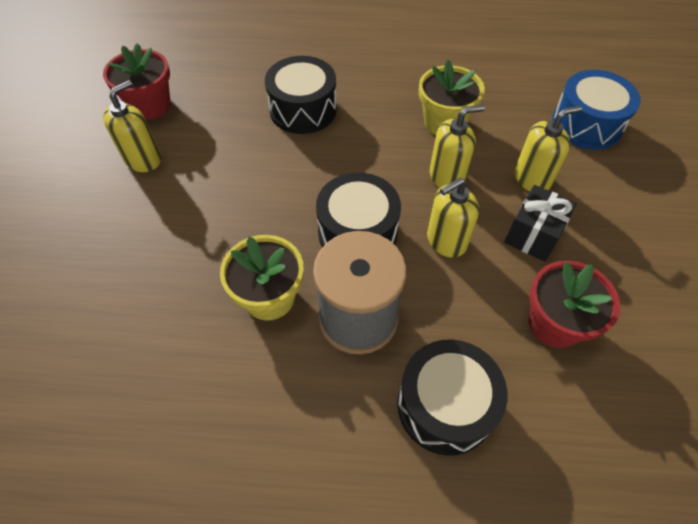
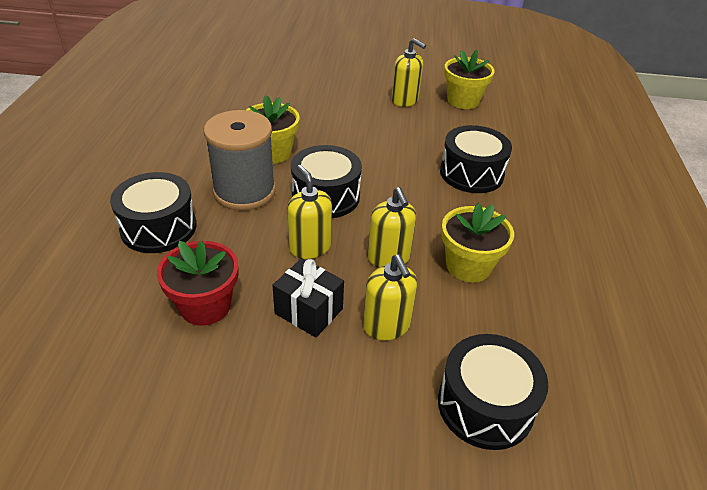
camera: 90 degrees right, 15 degrees down
red flower pot [103,43,171,120] -> yellow flower pot [444,50,495,109]
blue drum [552,70,641,150] -> black drum [438,334,548,450]

